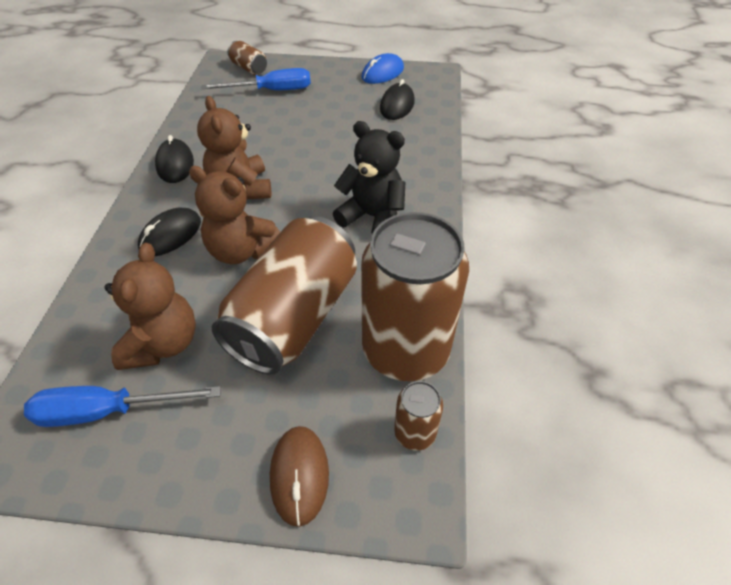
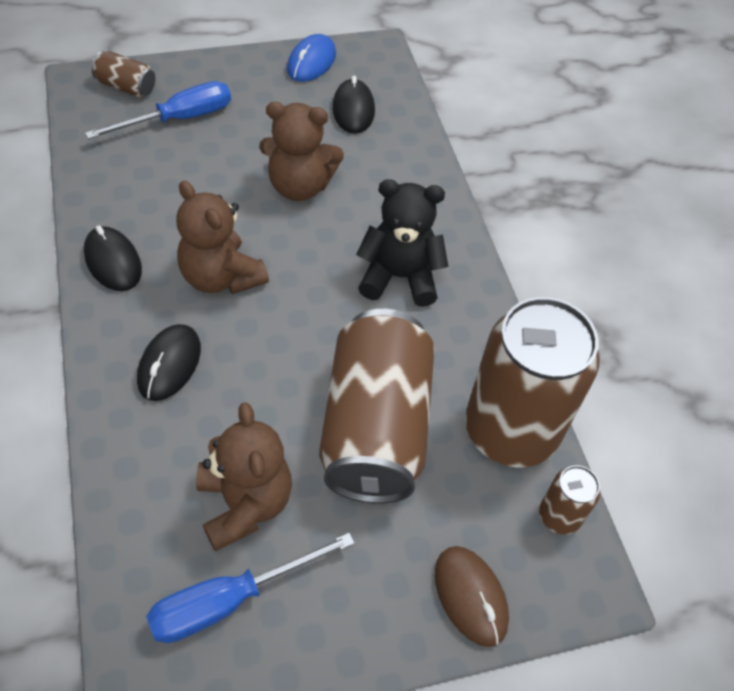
camera: 25 degrees left, 5 degrees up
brown teddy bear [189,166,280,264] -> brown teddy bear moved to [259,102,344,201]

